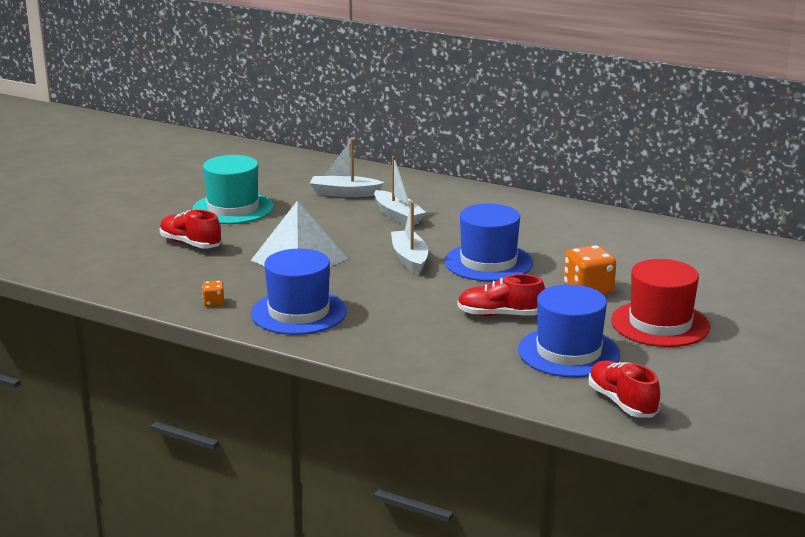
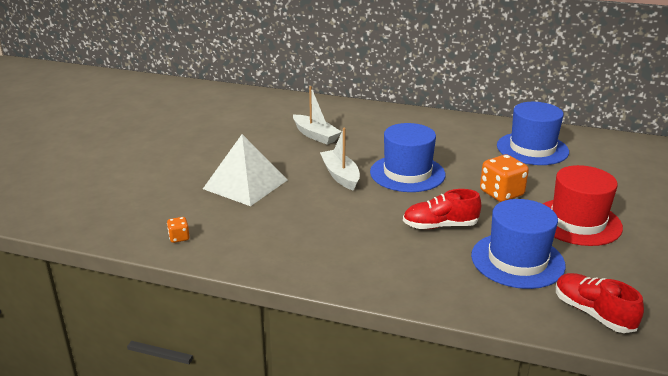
camera: 10 degrees left, 5 degrees up
red shoe [160,210,222,248] -> none
turquoise hat [193,155,274,224] -> none
blue hat [251,249,347,335] -> blue hat moved to [497,102,569,165]
white boat [310,138,384,197] -> none

